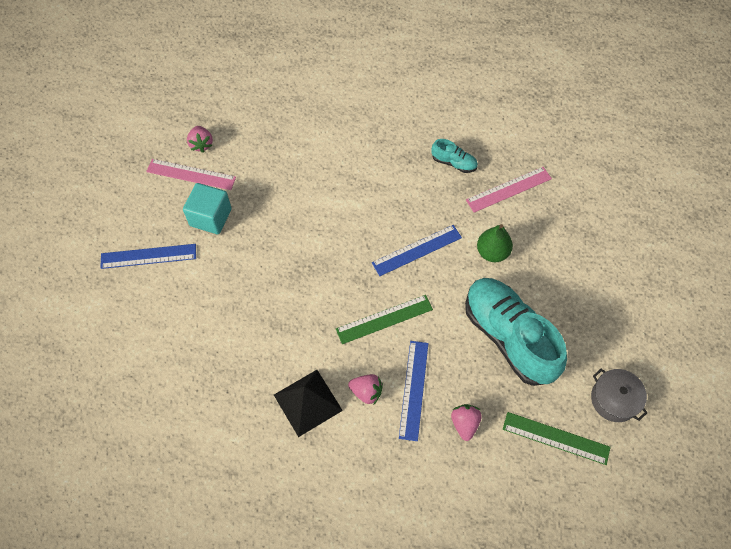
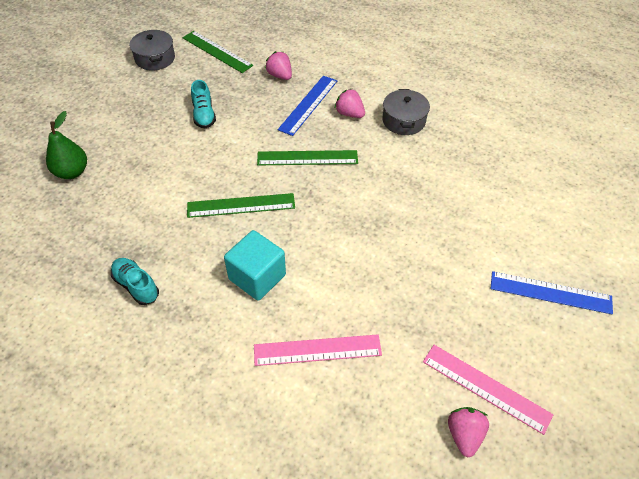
camera: 160 degrees left, 10 degrees down
turquoise cube [183,183,232,234] -> turquoise cube moved to [224,230,286,301]
black pyramid [274,370,343,437] -> grey pot [382,89,430,135]
blue ruler [372,225,462,276] -> green ruler [187,193,295,218]
pink strawberry [451,404,482,441] -> pink strawberry turned 120 degrees clockwise [265,51,292,80]
turquoise shoe [465,278,567,386] -> turquoise shoe [191,80,216,128], size x0.43
pink ruler [466,167,552,213] -> pink ruler moved to [254,334,382,366]
green pear [477,224,513,262] -> green pear moved to [46,111,87,179]

